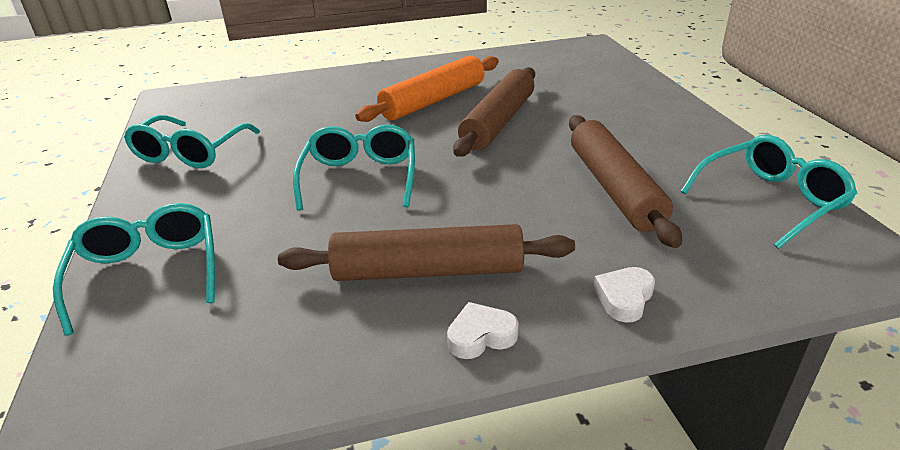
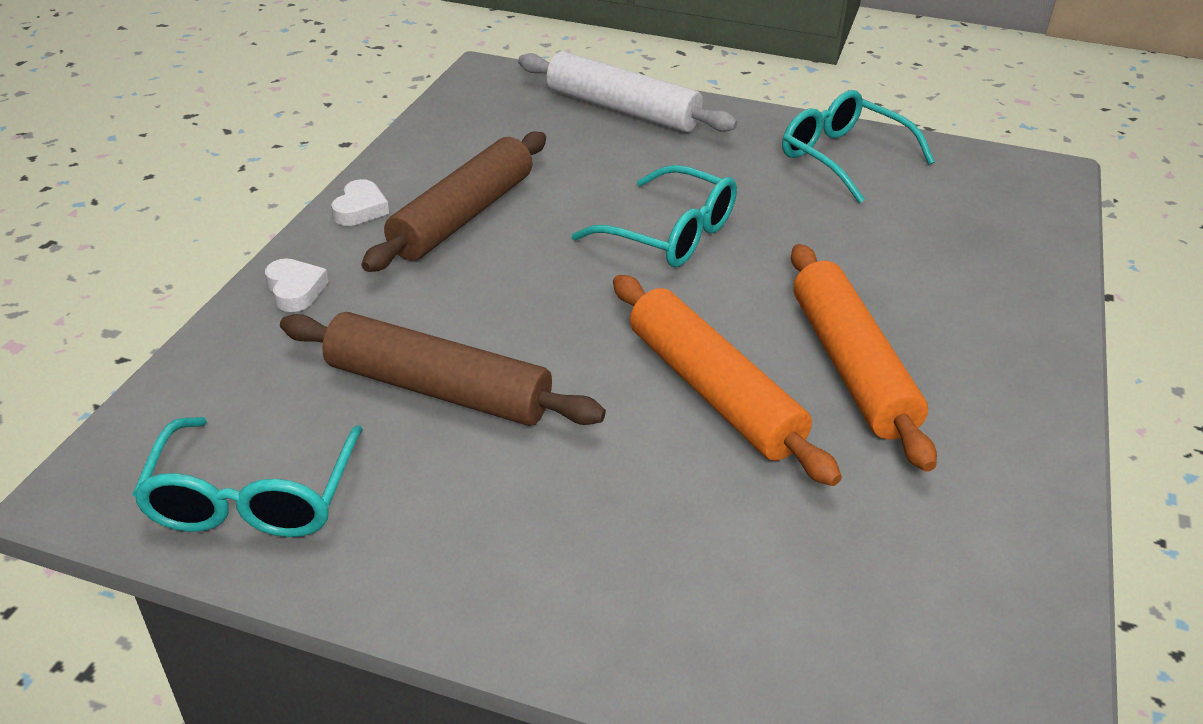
camera: 120 degrees right, 5 degrees up
turquoise glasses [53,203,215,336] -> white rolling pin [518,51,738,132]
brown rolling pin [453,67,535,157] -> orange rolling pin [613,275,842,486]

